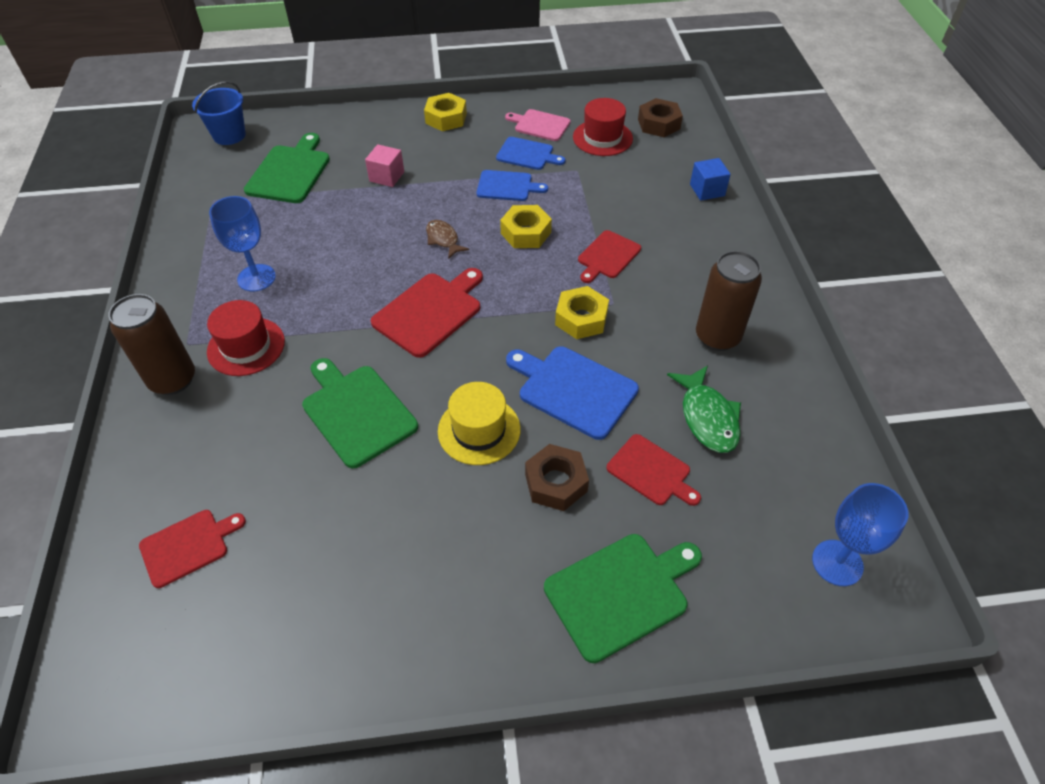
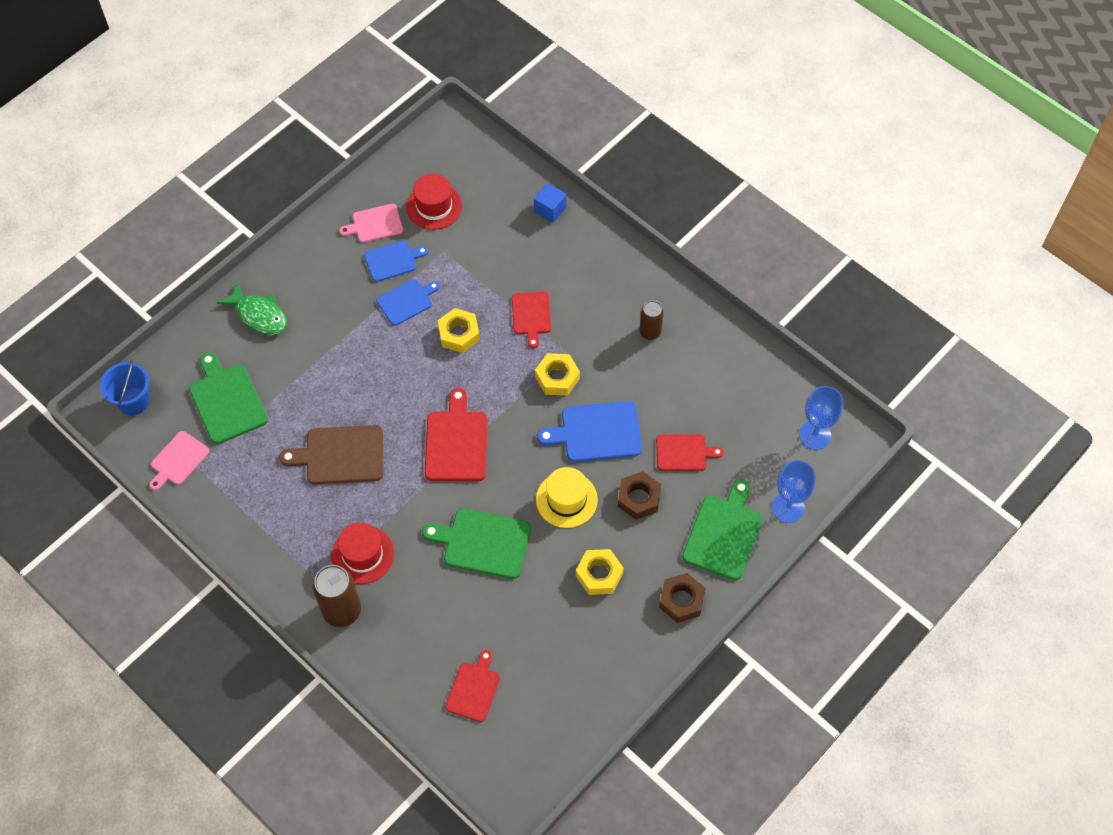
camera: 40 degrees left, 10 degrees up
blue goblet [209,196,276,292] -> blue goblet moved to [772,460,816,523]
pink cube [365,144,404,187] -> none
yellow nut [424,93,467,131] -> yellow nut moved to [576,549,624,595]
brown fish [426,220,469,259] -> none
brown nut [638,98,683,137] -> brown nut moved to [659,573,706,623]
green fish [667,365,741,453] -> green fish moved to [217,282,287,335]
brown can [696,251,762,351] -> brown can [639,300,664,340], size x0.61
none -> pink cutting board [149,431,209,491]
none -> brown cutting board [279,425,383,484]

